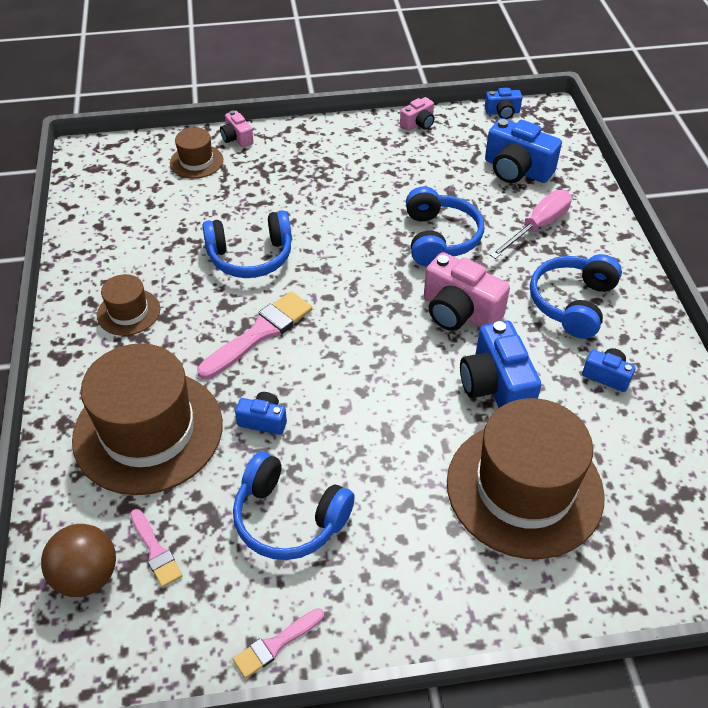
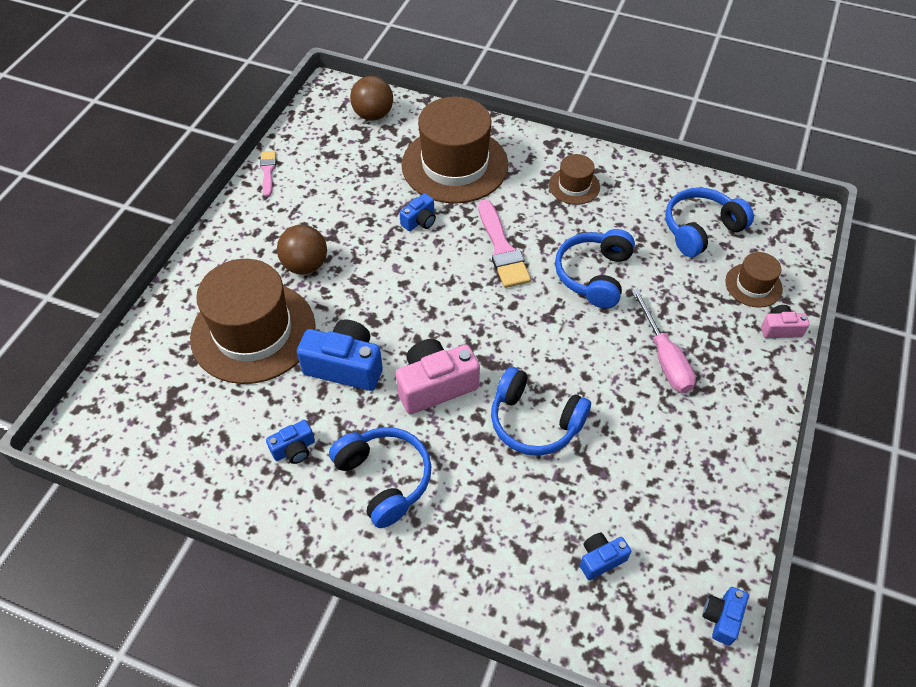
camera: 120 degrees right, 5 degrees up
pink brush [130,509,182,587] -> none
blue headphones [233,452,355,560] -> blue headphones moved to [665,187,754,257]
pink camera [400,97,434,131] -> none
blue camera [485,118,562,183] -> blue camera [580,533,631,580], size x0.53
pink screwdriver [490,190,572,259] -> pink screwdriver moved to [632,289,696,393]
none -> brown ball [277,225,327,275]

